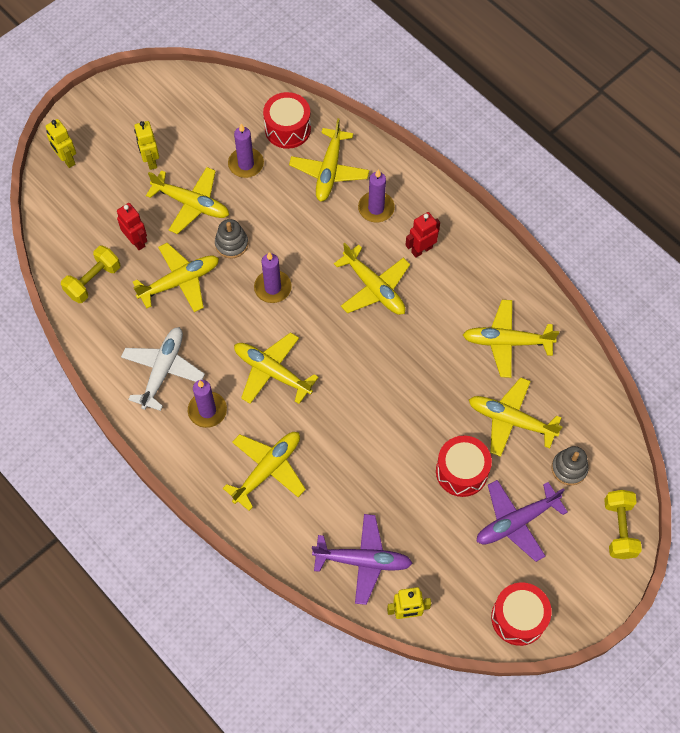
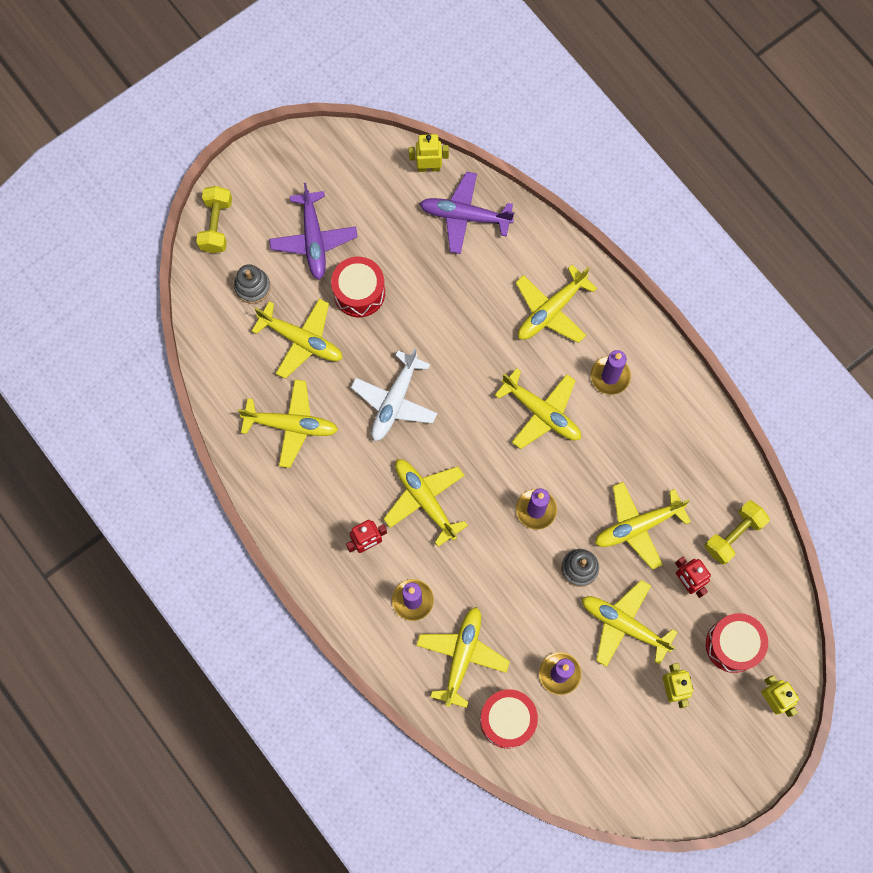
camera: 175 degrees left, 10 degrees up
white plane [121,327,205,411] -> white plane moved to [351,348,437,441]
purple plane [476,480,568,562] -> purple plane turned 105 degrees clockwise [269,183,358,280]
red drum [491,583,552,646] -> red drum moved to [706,613,768,673]

